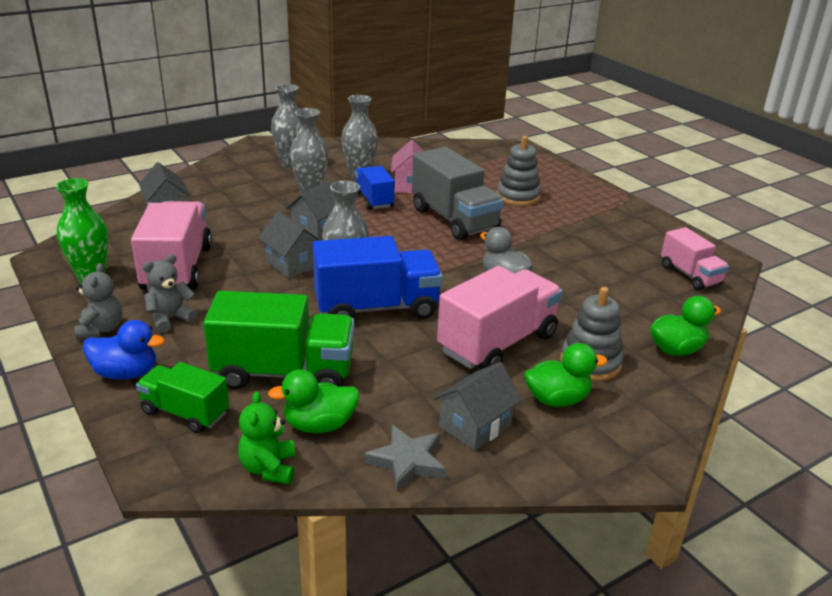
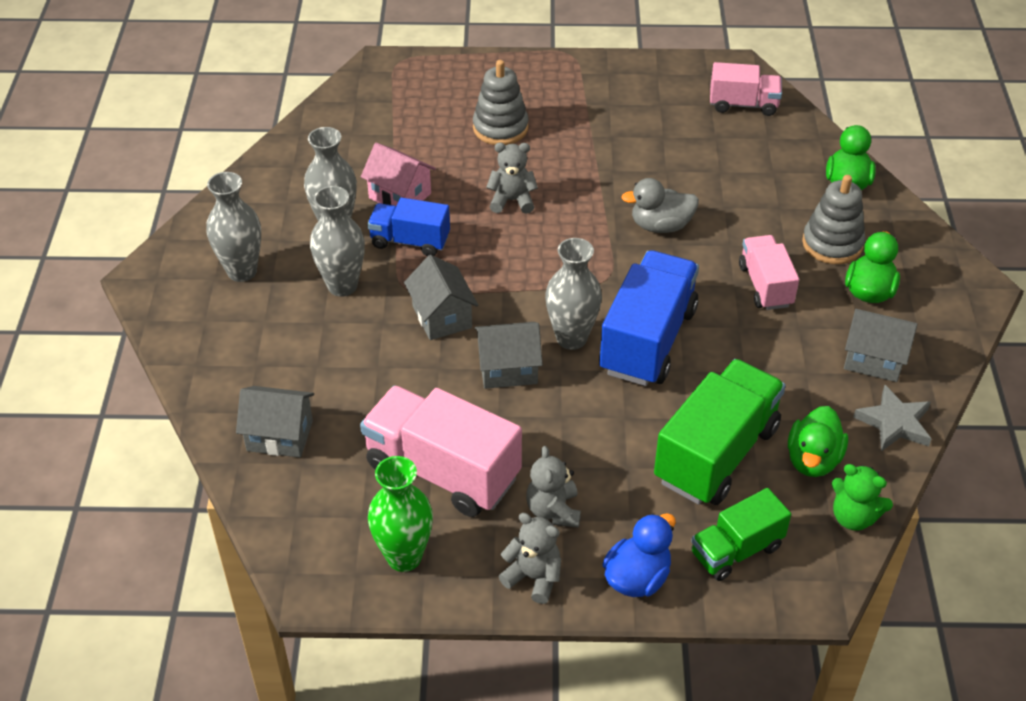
camera: 55 degrees left, 15 degrees up
grey truck [412,147,504,240] -> grey teddy bear [486,142,538,214]
grey house [434,362,522,451] -> grey house turned 60 degrees counterclockwise [844,309,917,382]
pink truck [437,266,563,369] -> pink truck [739,235,799,310], size x0.59

